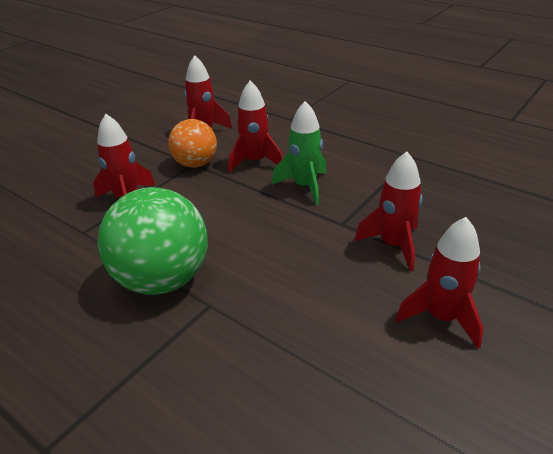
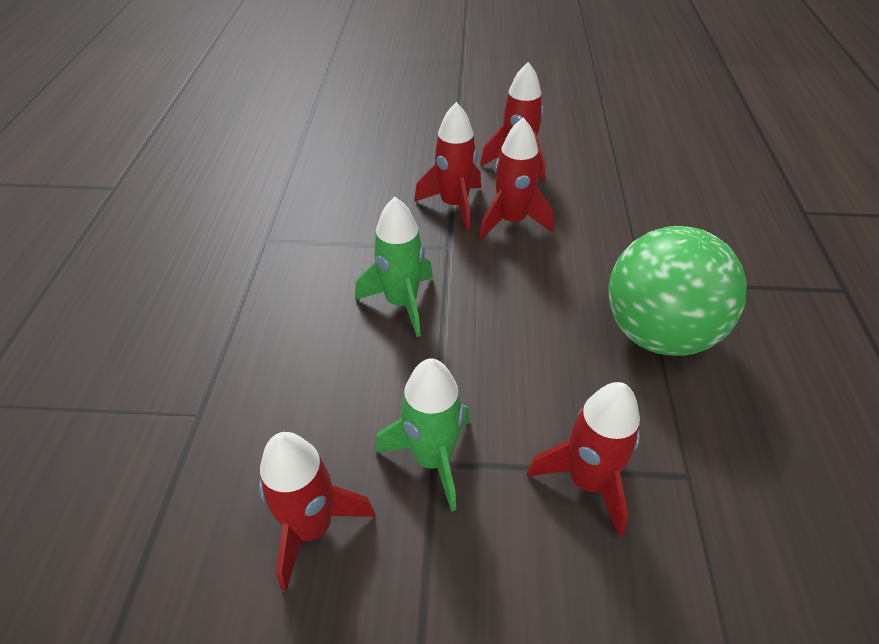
camera: 125 degrees left, 10 degrees up
orange ball [168,119,217,168] -> green rocket [375,358,470,512]
red rocket [228,81,283,173] -> red rocket moved to [479,117,553,240]

